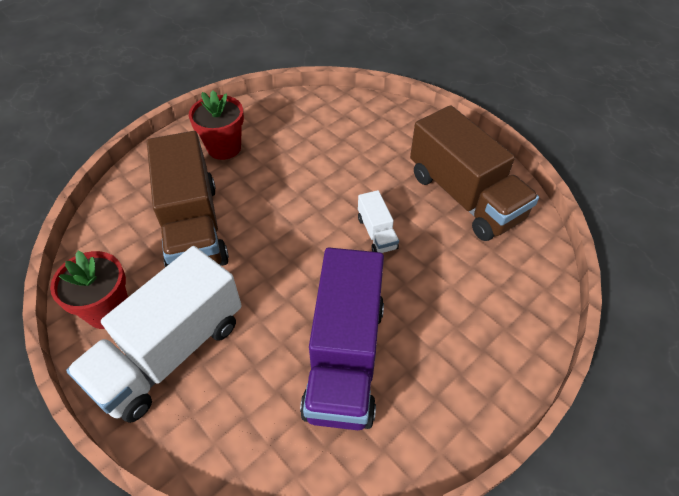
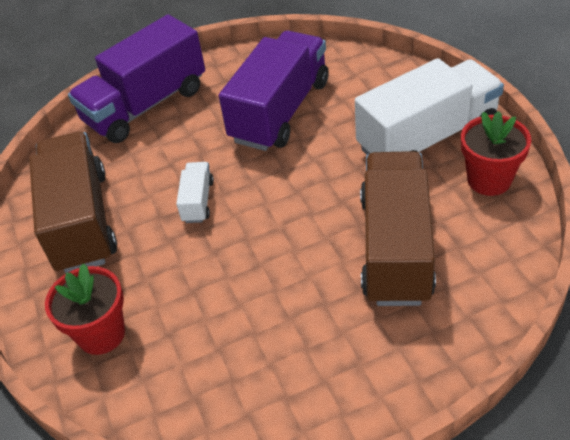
camera: 155 degrees left, 5 degrees down
red flower pot [189,90,244,160] -> red flower pot moved to [45,263,125,355]
none -> purple truck [68,14,205,143]

